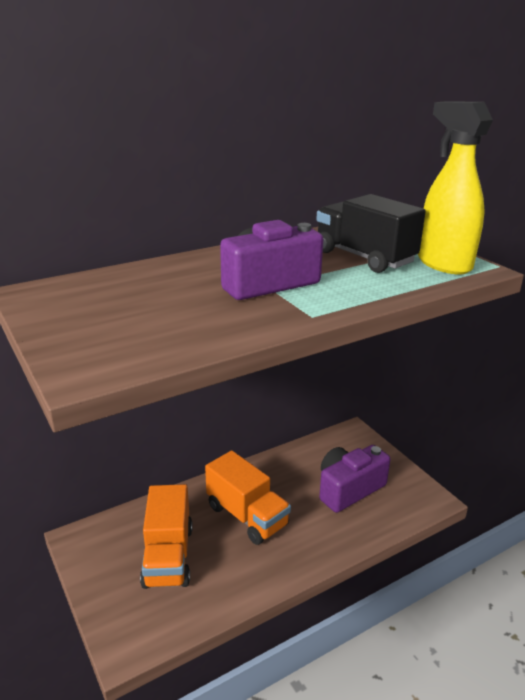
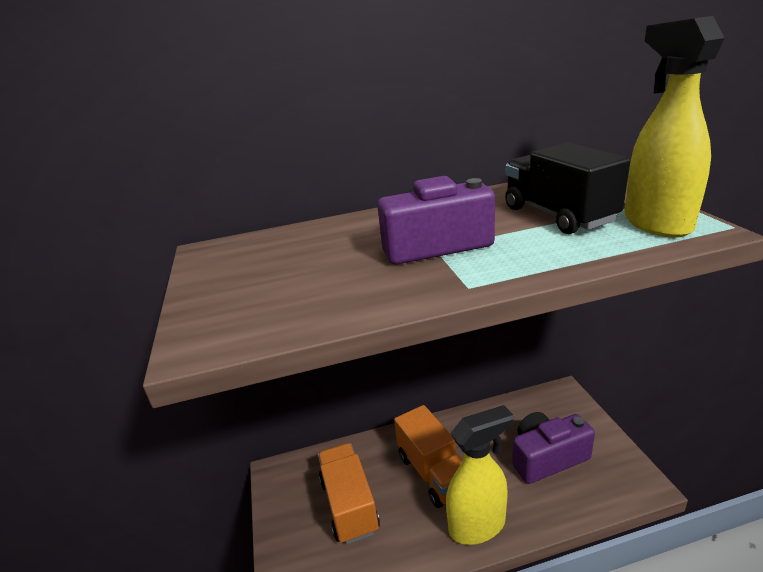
camera: 20 degrees right, 0 degrees up
orange truck [140,484,193,589] -> orange truck turned 150 degrees clockwise [318,443,380,544]
none -> yellow spray bottle [446,405,513,545]

